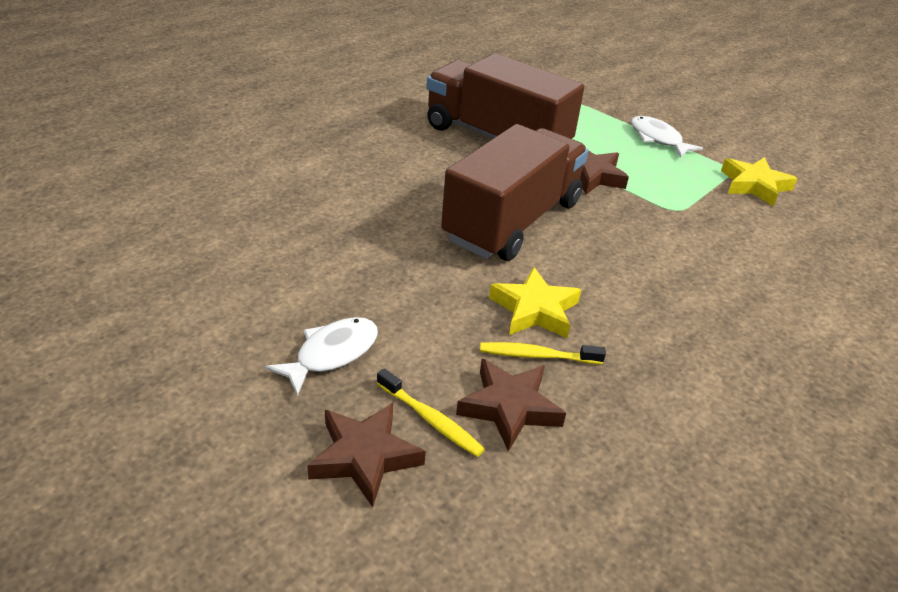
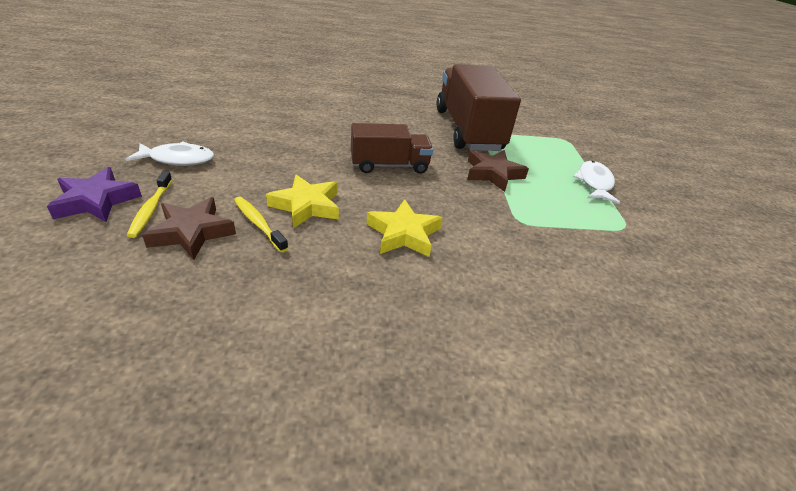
camera: 45 degrees right, 0 degrees up
brown star [307,403,426,507] -> purple star [47,167,142,222]
brown truck [441,124,588,261] -> brown truck [351,123,433,174], size x0.58
yellow star [721,157,797,206] -> yellow star moved to [367,199,443,257]

